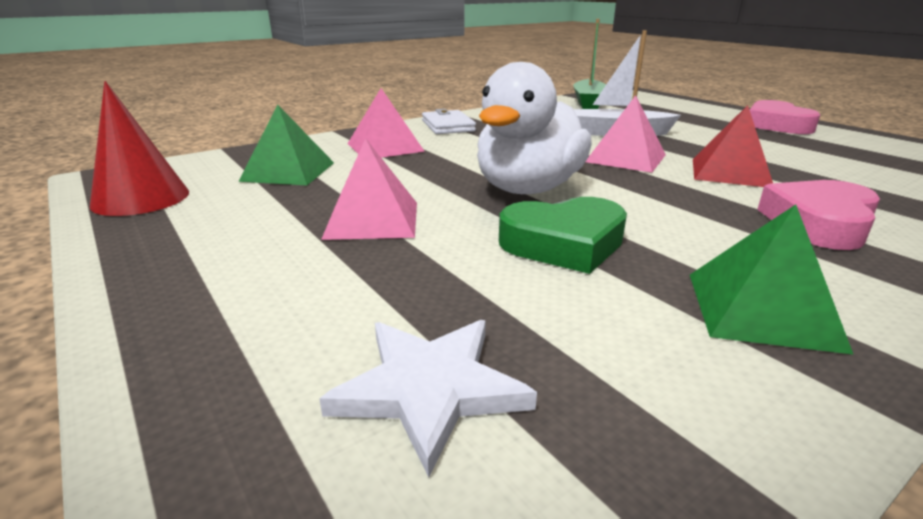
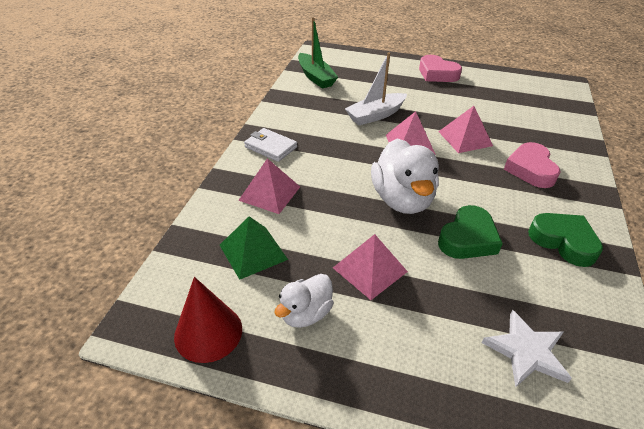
camera: 40 degrees left, 15 degrees up
green pyramid [690,204,854,355] -> green heart [528,213,603,267]
red pyramid [693,105,773,187] -> pink pyramid [438,106,493,153]
none -> white duck [274,274,334,328]

